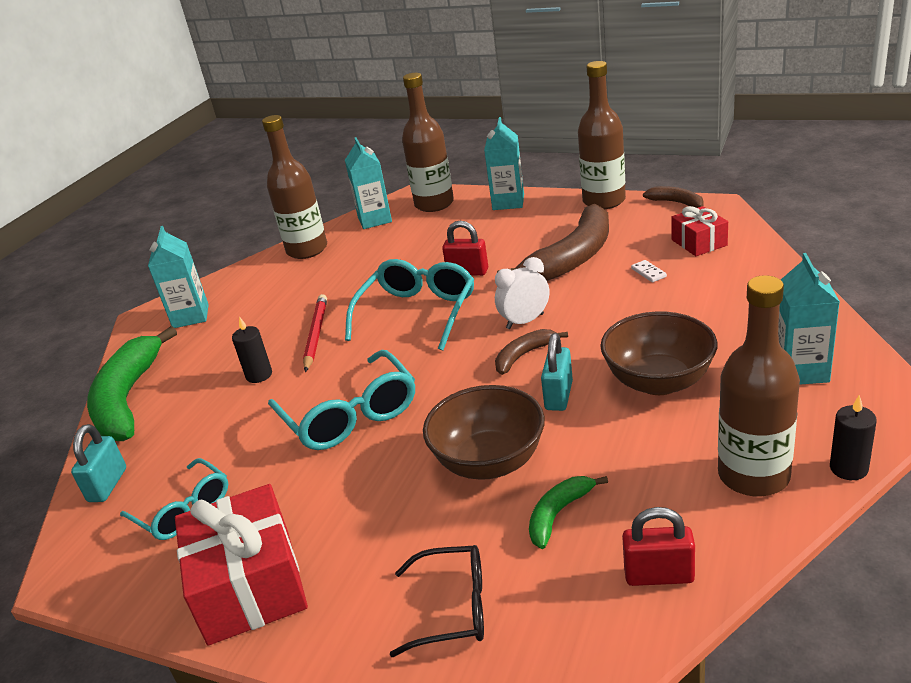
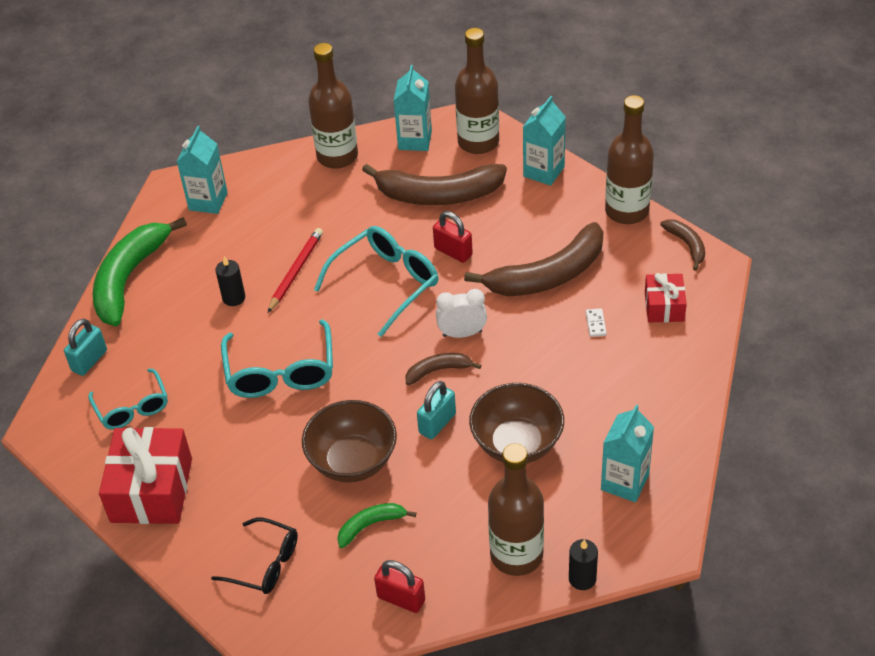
camera: 20 degrees right, 15 degrees up
none -> brown banana [362,164,507,205]

